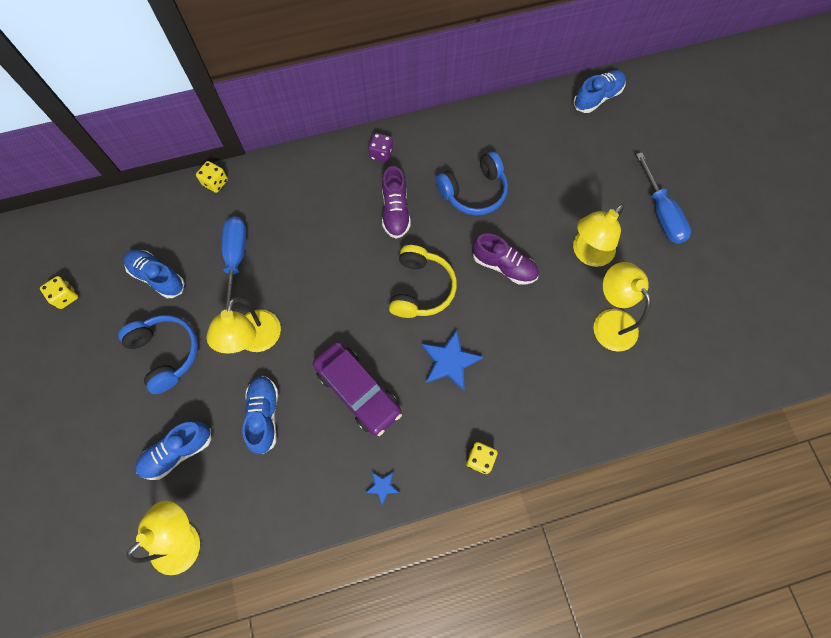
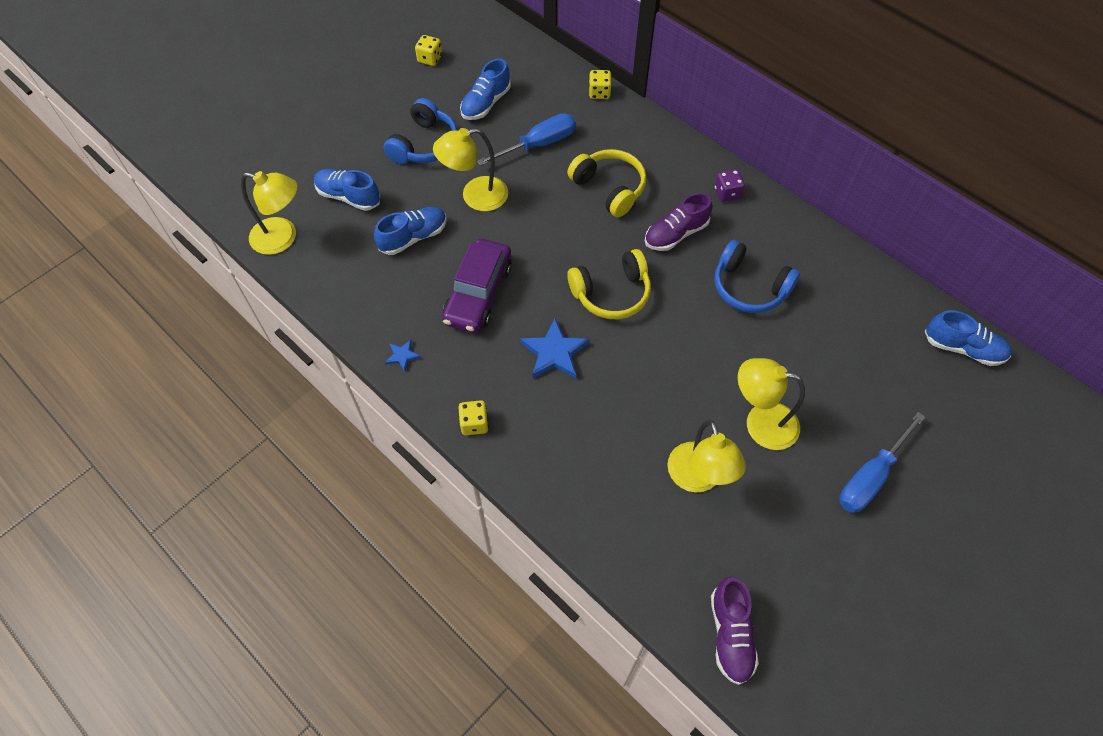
camera: 60 degrees right, 10 degrees down
blue shoe [124,250,185,298] -> blue shoe turned 150 degrees counterclockwise [460,59,511,120]
purple shoe [473,233,539,285] -> purple shoe moved to [711,577,759,685]
yellow lamp [593,262,651,352] -> yellow lamp turned 135 degrees clockwise [667,420,746,492]
none -> yellow headphones [567,149,646,217]

